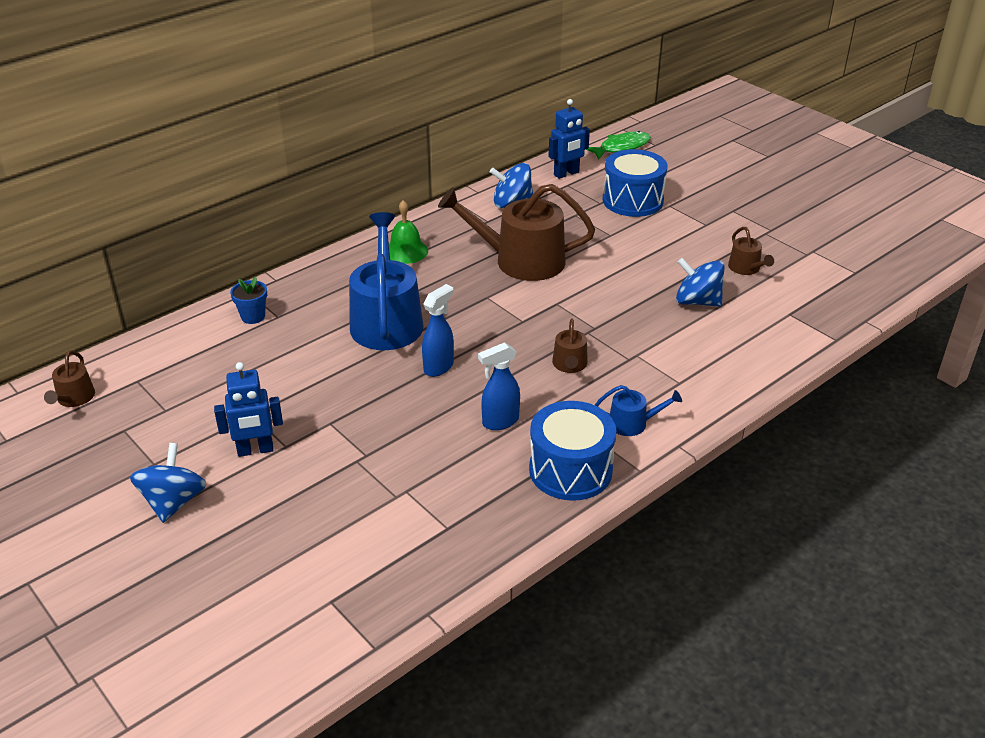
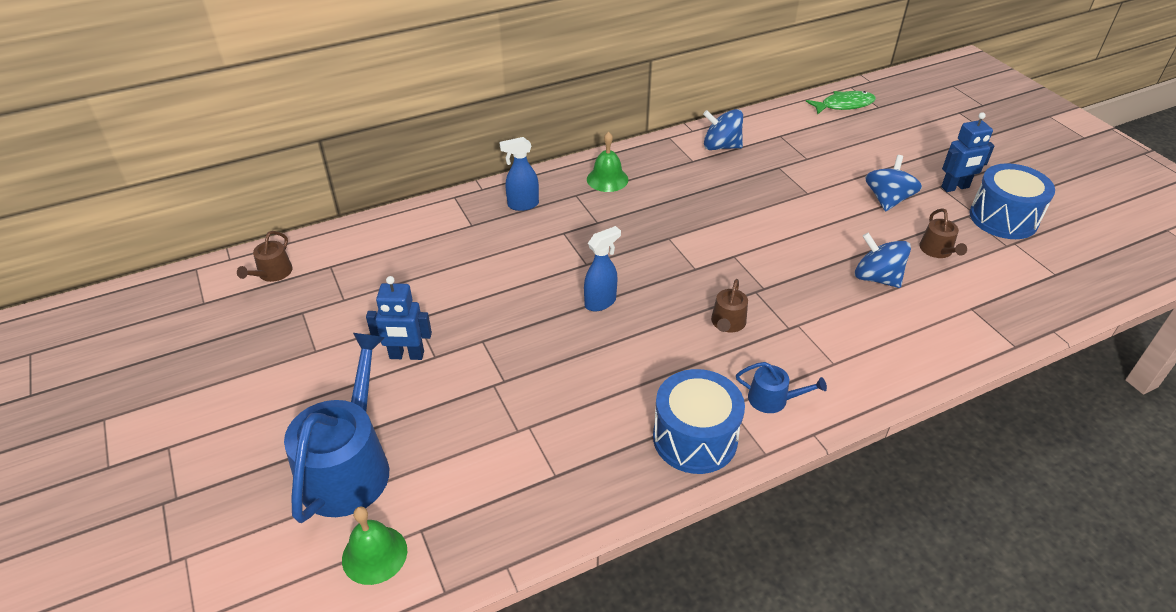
camera: 15 degrees right, 5 degrees up
blue spinning top [130,443,207,523] -> blue spinning top moved to [865,155,922,212]
blue flower pot [230,277,267,324] -> none
blue watering can [349,212,423,350] -> blue watering can moved to [284,333,389,523]
brown watering can [438,184,595,281] -> none
blue spray bottle [478,342,520,430] -> blue spray bottle moved to [499,137,539,211]
blue robot [548,99,590,179] -> blue robot moved to [941,112,995,192]
blue drum [603,149,668,217] -> blue drum moved to [970,163,1055,239]
none -> green bell [342,506,407,585]

